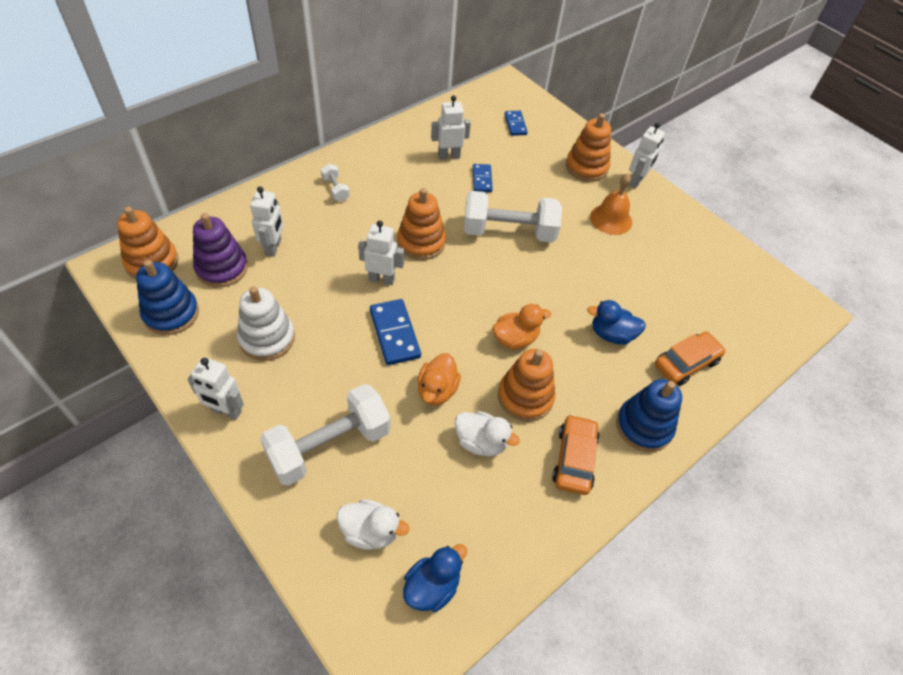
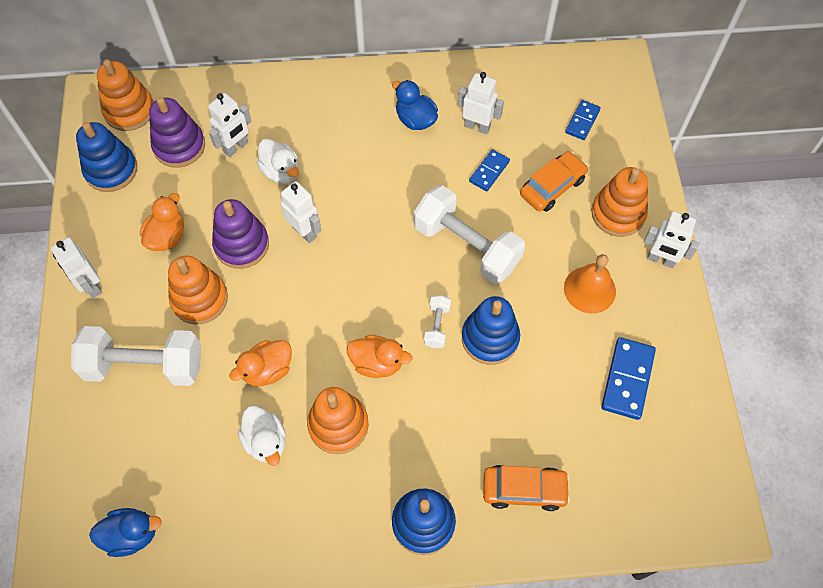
camera: 40 degrees right, 10 degrees up
white stacking toy [237,286,295,361] -> orange duck [140,193,184,251]
white dumbbell [321,164,350,202] -> white dumbbell moved to [424,295,451,348]
white duck [337,499,409,550] -> white duck moved to [257,139,299,184]
blue domino [370,299,421,365] -> blue domino moved to [601,337,656,420]
orange stacking toy [397,188,446,260] -> orange stacking toy moved to [168,256,228,324]
orange car [552,414,600,495] -> orange car moved to [520,151,588,212]
blue duck [587,300,646,344] -> blue duck moved to [392,80,438,130]
white robot [628,122,665,189] -> white robot turned 45 degrees clockwise [644,211,699,268]
none -> purple stacking toy [212,199,269,269]
none -> blue stacking toy [462,296,520,365]

